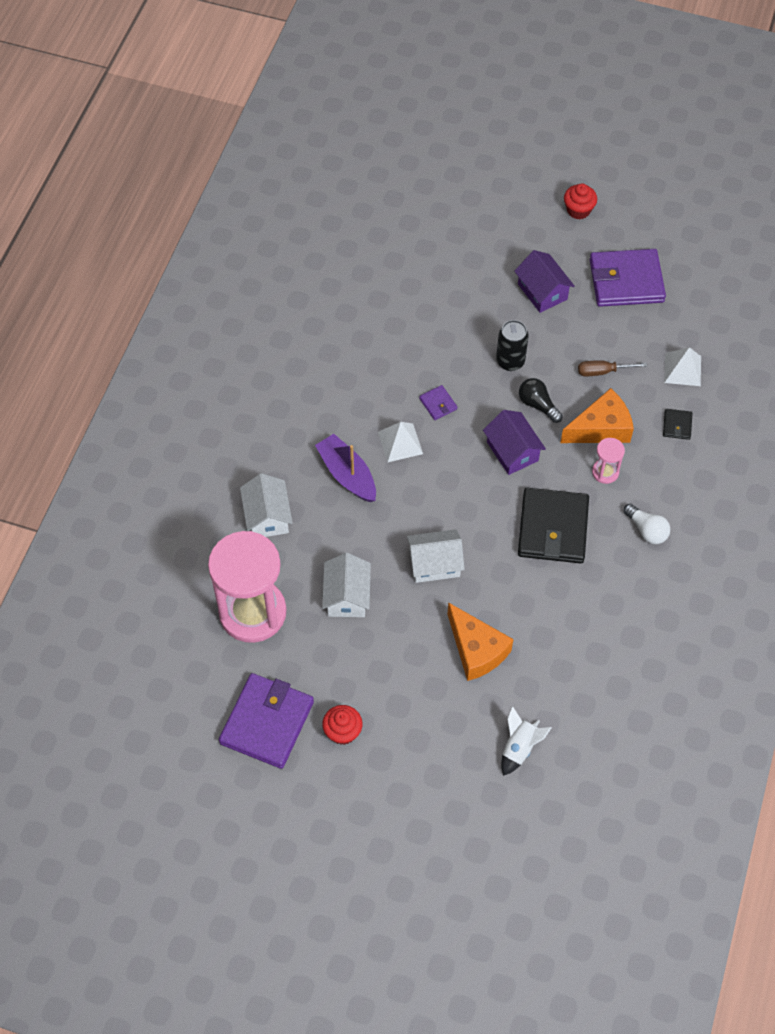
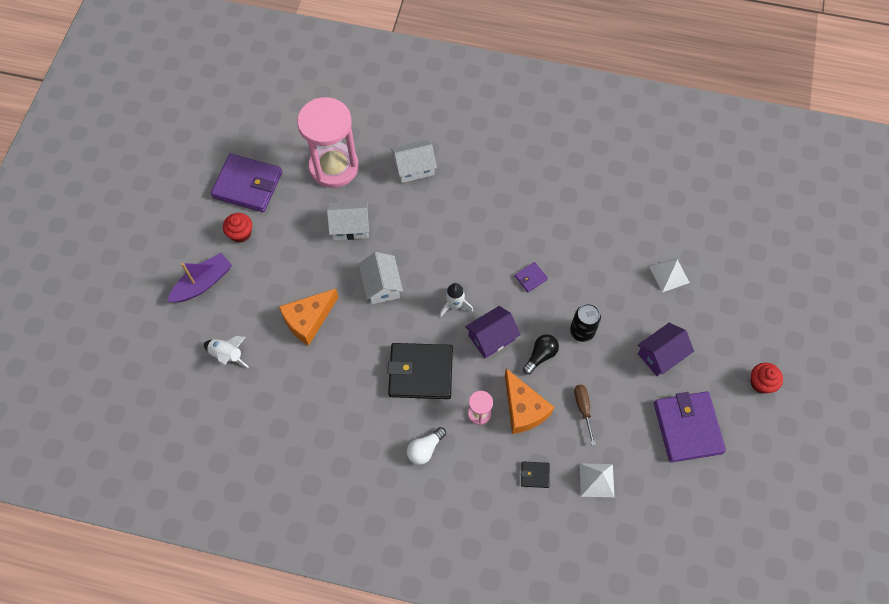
camera: 85 degrees right, 5 degrees up
purple boat [315,434,376,502] -> purple boat moved to [167,253,232,303]
white pyramid [378,422,423,462] -> white pyramid moved to [649,258,690,292]
none -> white rocket [440,283,473,317]

